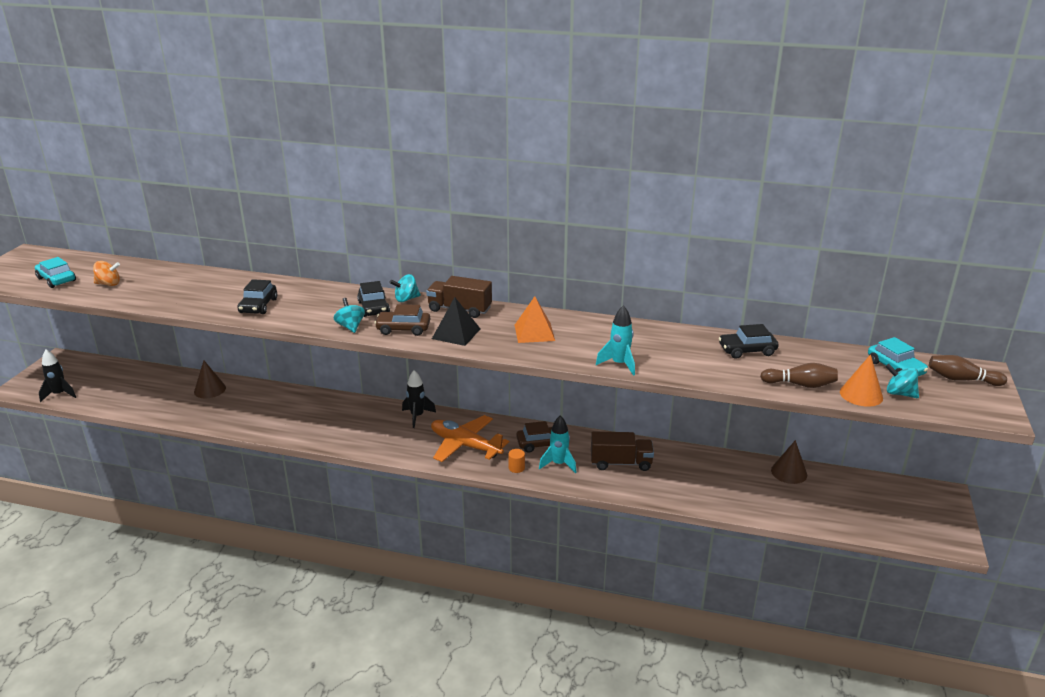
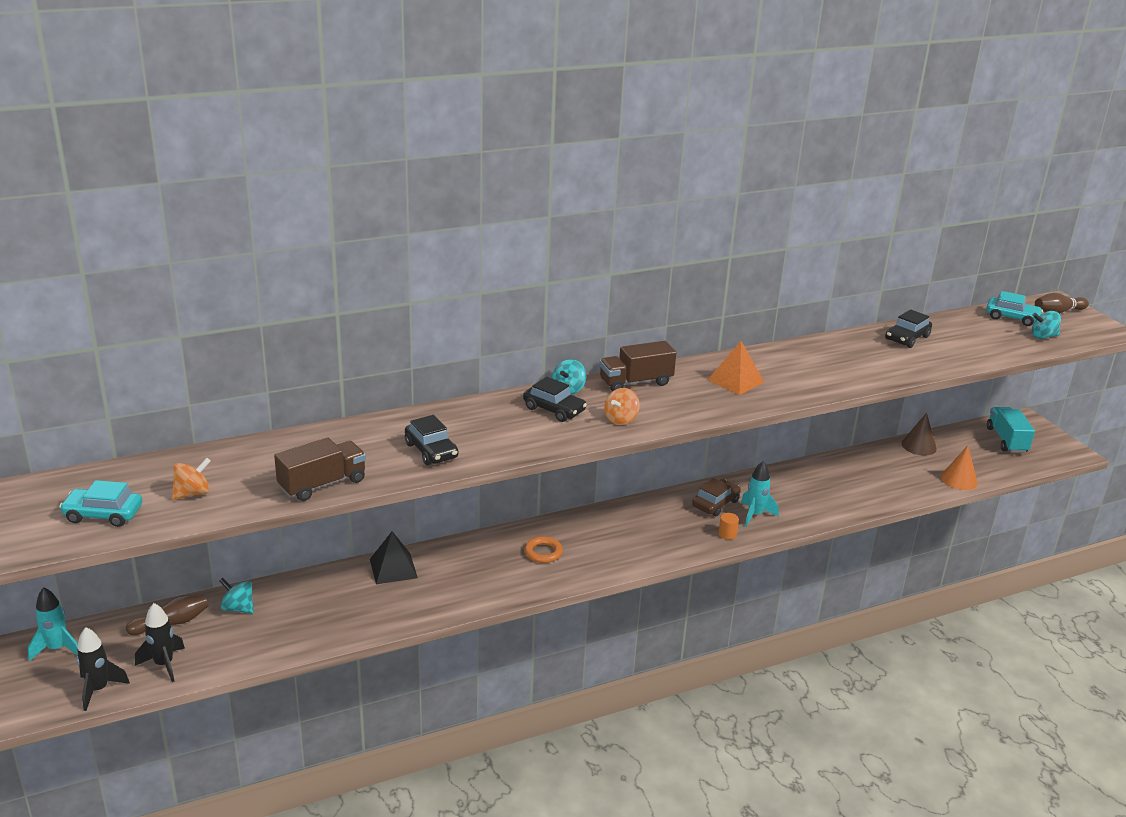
camera: 40 degrees left, 0 degrees up
brown cone [194,361,226,398] -> none
turquoise spinning top [334,298,365,333] -> turquoise spinning top moved to [219,578,254,614]
brown car [375,304,430,336] -> orange spinning top [604,388,640,425]
black rocket [402,370,436,428] -> black rocket moved to [135,603,185,682]
orange plane [431,415,509,462] -> none
black pyramid [432,297,480,346] -> black pyramid moved to [370,531,418,584]
brown truck [591,432,654,471] -> brown truck moved to [274,437,366,501]
turquoise rocket [596,305,635,376] -> turquoise rocket moved to [28,587,78,661]
brown bowling pin [760,363,838,388] -> brown bowling pin moved to [126,594,208,635]
orange cone [840,354,883,407] -> orange cone moved to [941,446,978,490]
none -> orange ring [524,537,563,563]
none -> turquoise truck [987,407,1035,453]

